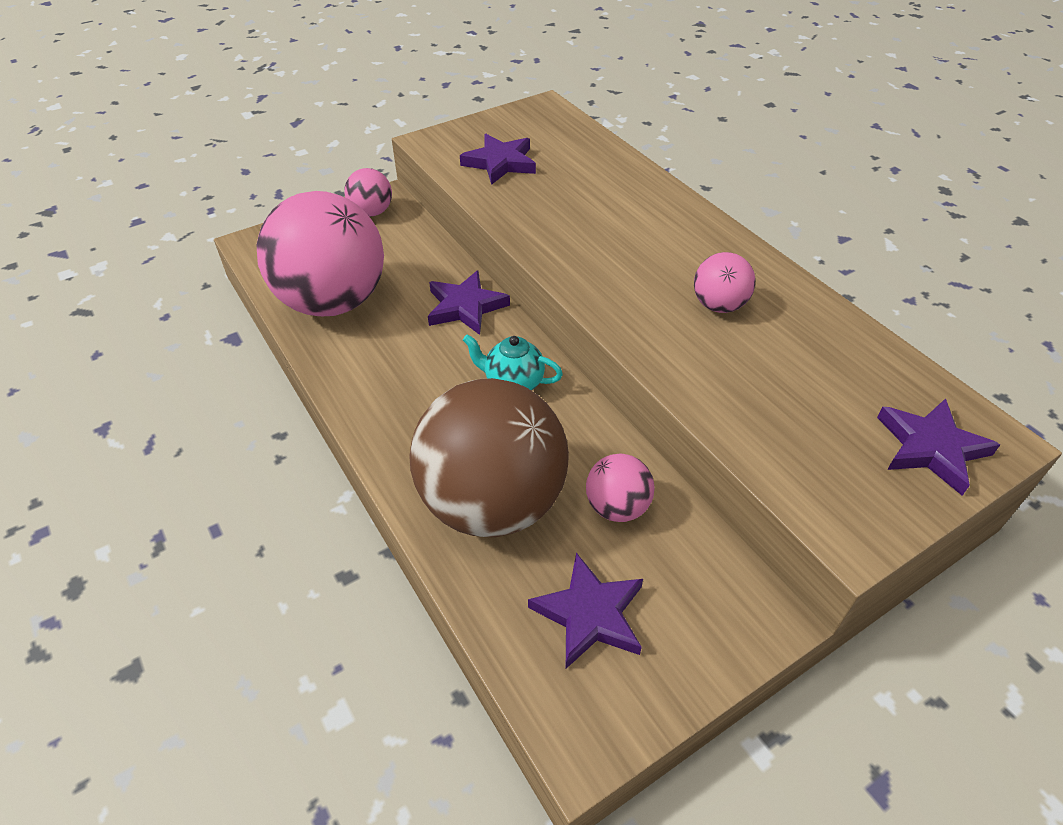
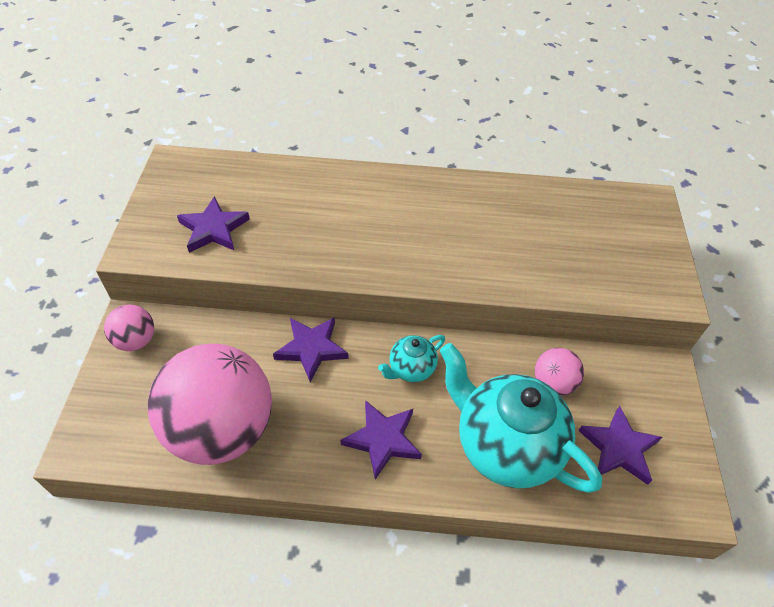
camera: 55 degrees left, 5 degrees up
brown ball [409,378,569,537] -> turquoise teapot [440,343,602,493]
pink ball [694,252,755,313] -> none
purple star [877,399,1000,496] -> purple star moved to [340,400,422,480]

